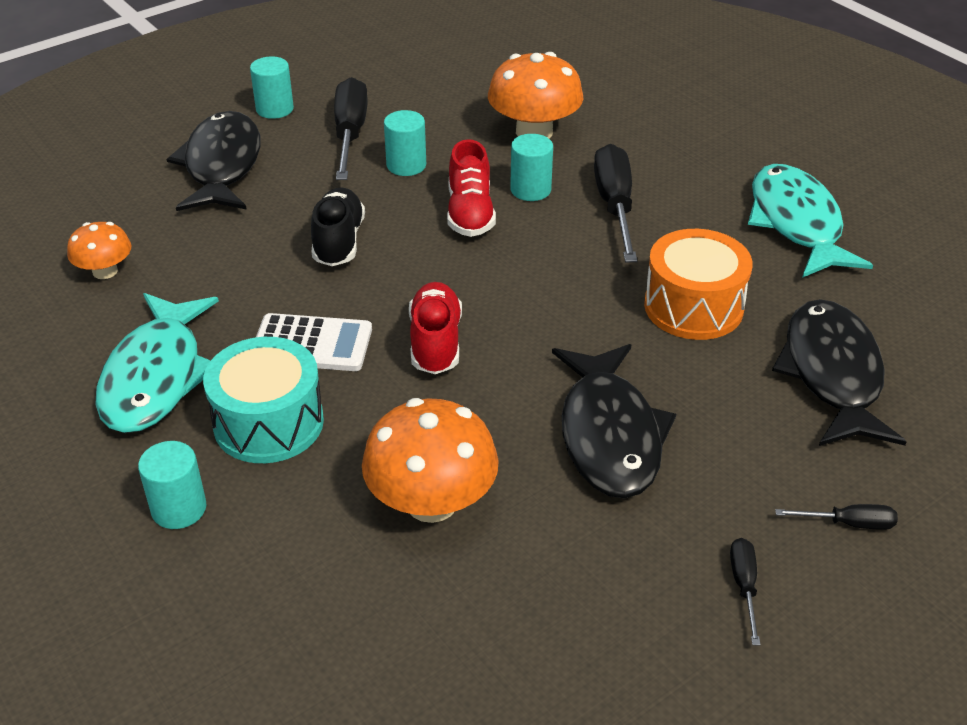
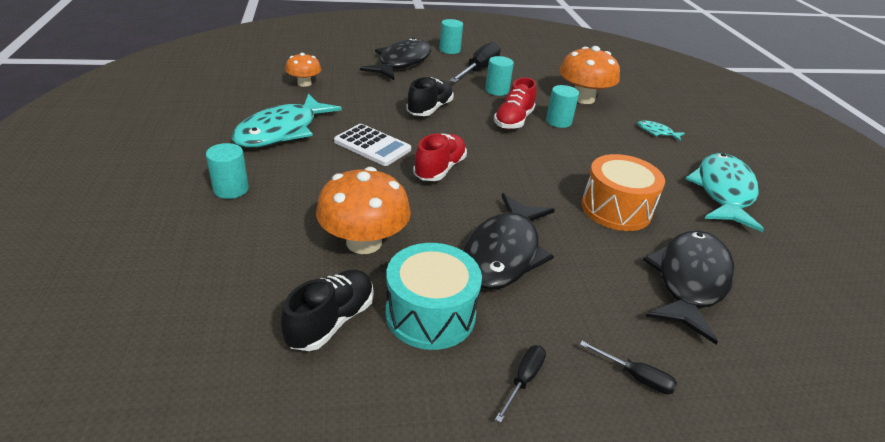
camera: 25 degrees right, 5 degrees down
turquoise drum [203,337,324,463] -> turquoise drum moved to [386,243,482,350]
black screwdriver [594,144,637,262] -> none
none -> black shoe [280,270,374,351]
none -> turquoise fish [638,120,685,141]

